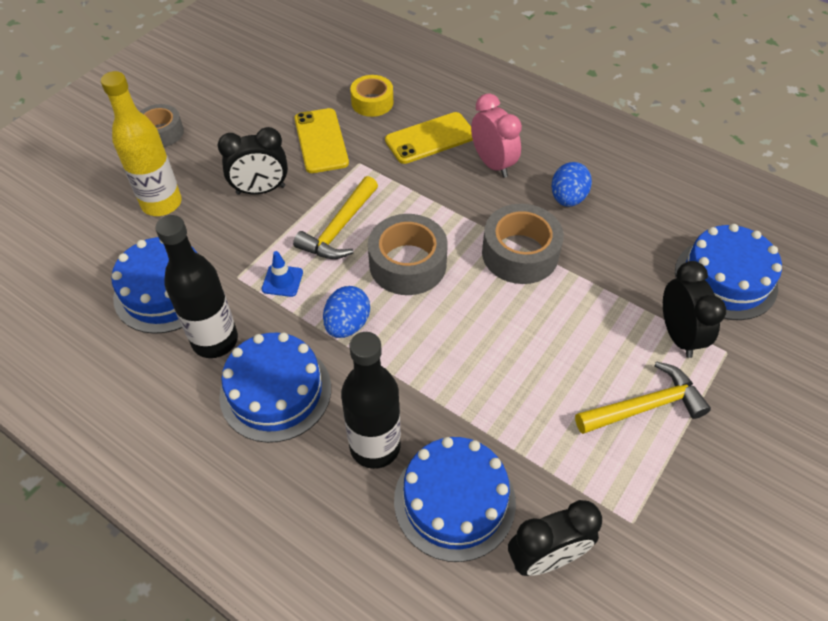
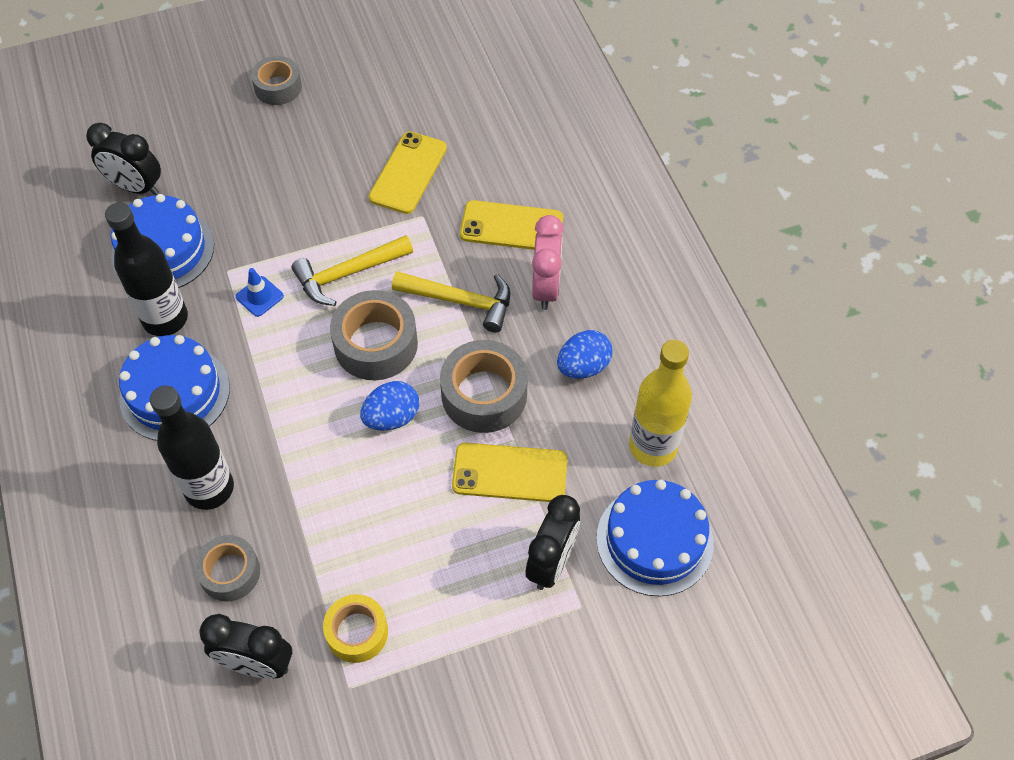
camera: 35 degrees right, 5 degrees up
yellow bottle [101,71,182,216] -> yellow bottle moved to [629,340,692,467]
black clock [218,127,288,195] -> black clock moved to [86,123,161,196]
blue egg [323,286,370,338] -> blue egg moved to [360,381,419,431]
yellow tape [350,75,393,117] -> yellow tape moved to [323,594,388,663]
blue cake [394,437,516,562] -> grey tape [194,535,260,602]
yellow hammer [575,361,711,434] -> yellow hammer moved to [392,271,510,333]
none -> yellow phone [452,443,567,502]

